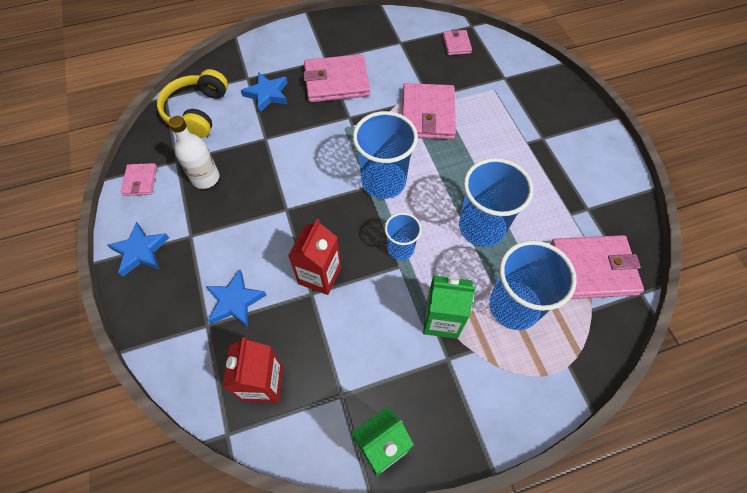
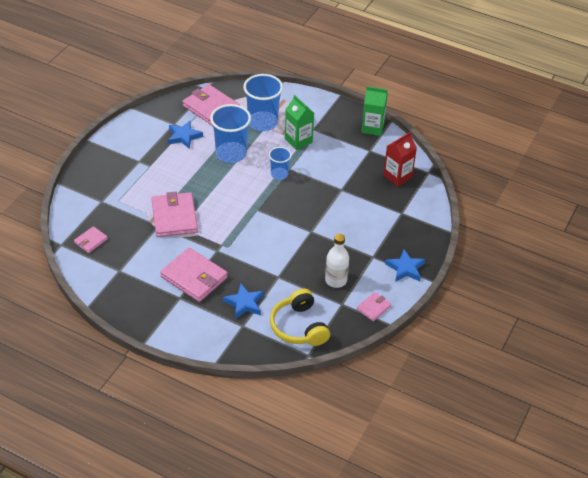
camera: 135 degrees left, 15 degrees down
yellow headphones [157,69,228,138] -> yellow headphones turned 105 degrees clockwise [270,289,330,346]
blue star [206,269,266,327] -> blue star moved to [168,121,203,149]
red carton [288,219,341,295] -> none
blue cup [353,111,418,199] -> none
pink wallet [402,83,456,140] -> pink wallet turned 60 degrees counterclockwise [151,192,198,237]

